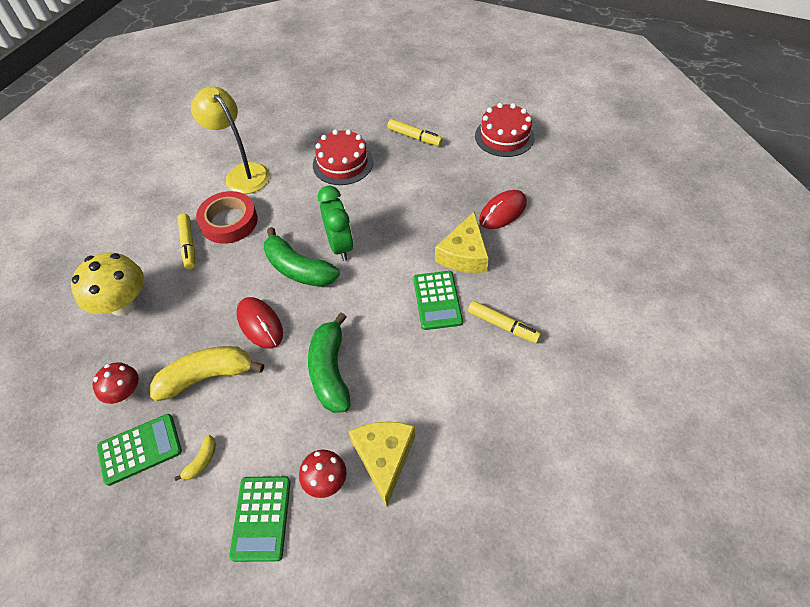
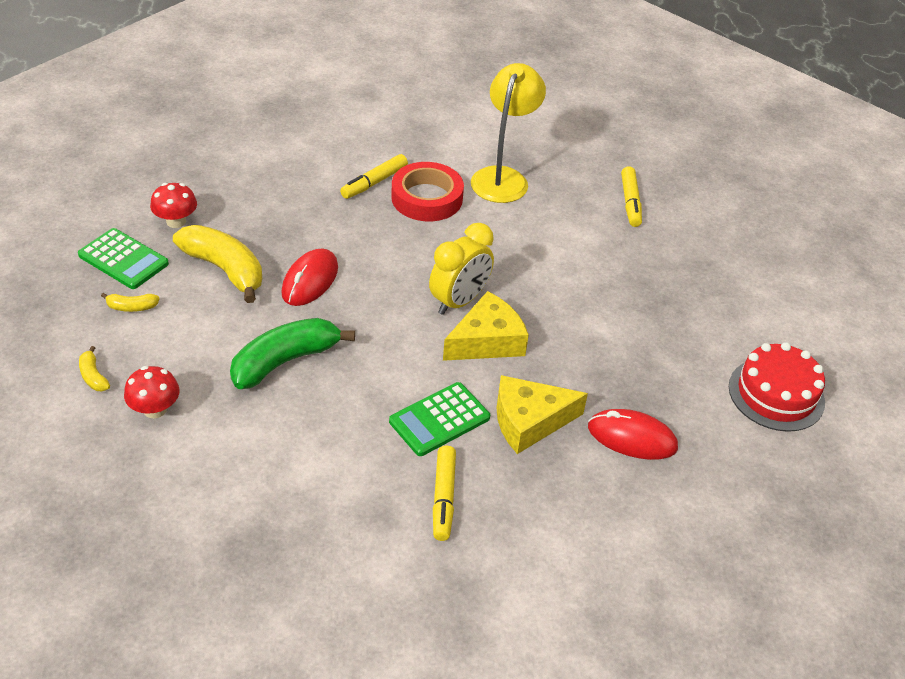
camera: 55 degrees right, 10 degrees down
yellow mushroom [71,252,144,316] -> none
green calculator [229,476,291,562] -> yellow banana [79,346,110,391]
green banana [264,227,340,287] -> none
red cake [313,129,373,185] -> none
green clock [318,186,354,261] -> yellow clock [429,223,494,315]
yellow cheese [348,421,415,507] -> yellow cheese moved to [443,291,529,361]
yellow marker [387,119,443,146] -> yellow marker moved to [621,166,642,227]

